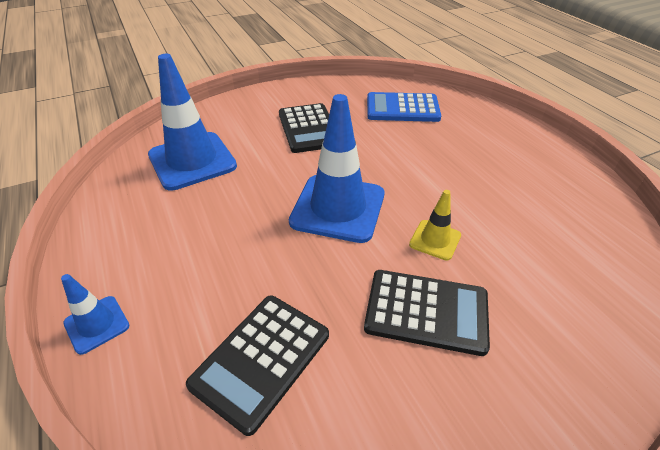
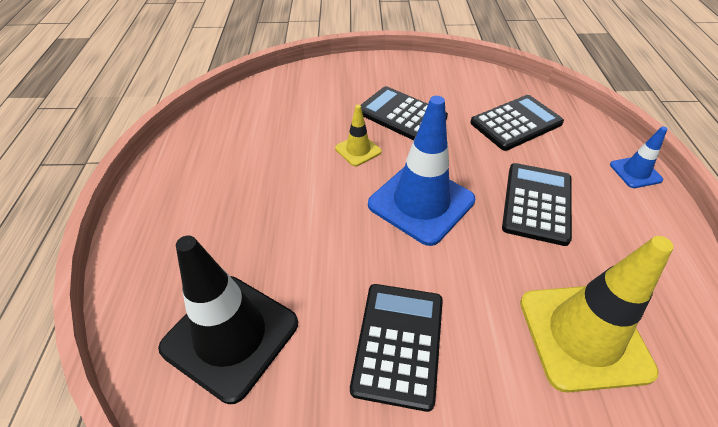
camera: 155 degrees left, 5 degrees up
blue traffic cone [148,54,237,191] -> yellow traffic cone [520,236,674,392]
blue calculator [367,92,441,122] -> black traffic cone [158,236,298,404]
none -> black calculator [502,163,572,246]

